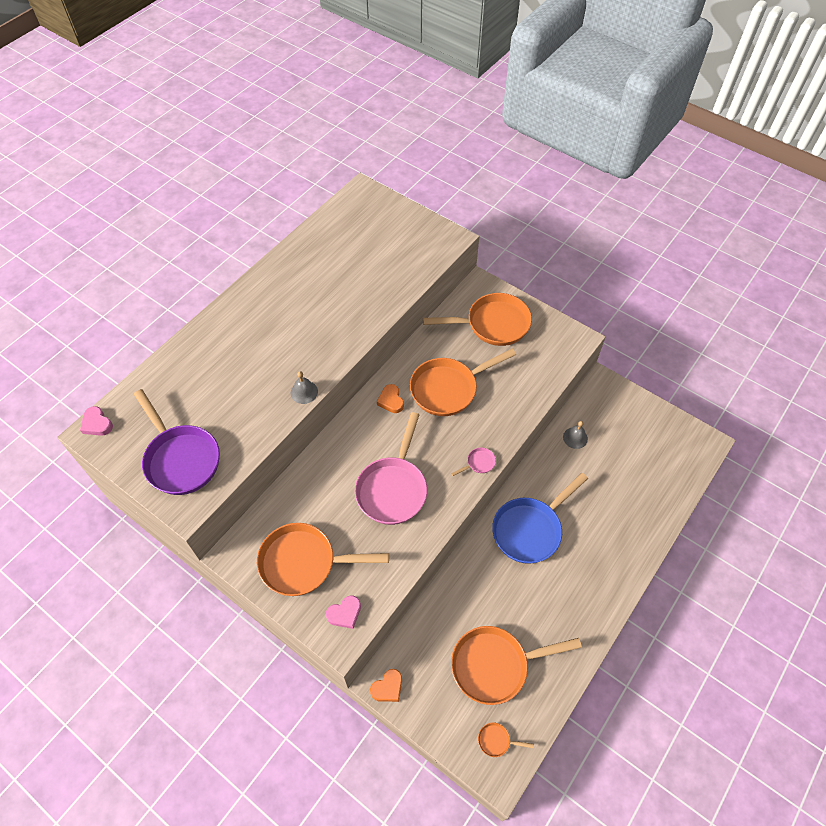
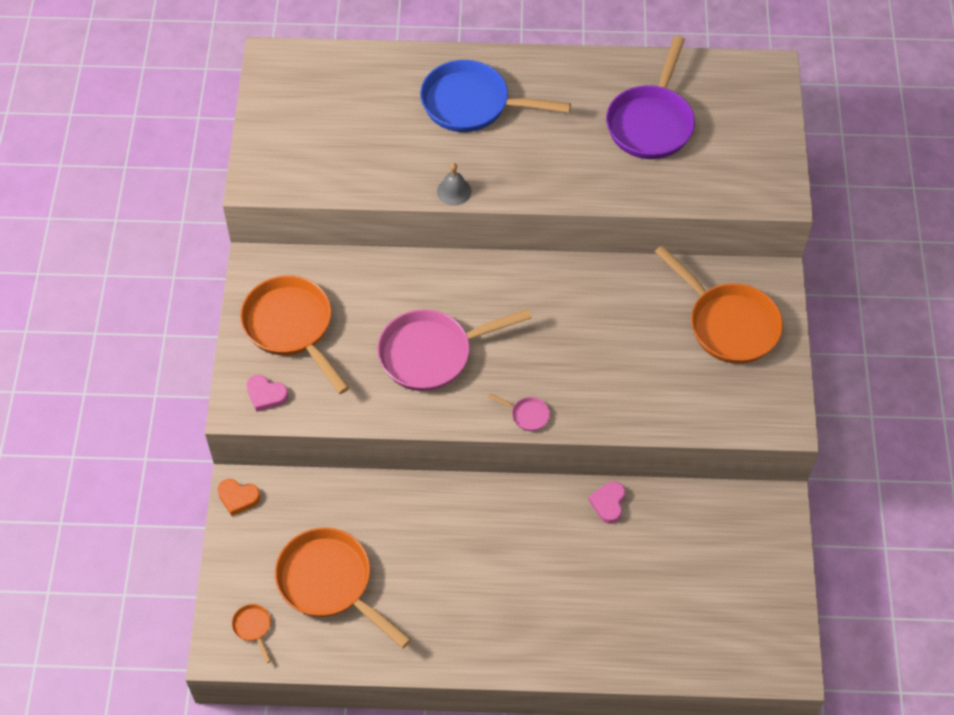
camera: 55 degrees right, 0 degrees up
pink heart [80,406,113,436] -> pink heart moved to [588,481,625,524]
purple pan [134,389,220,495] -> purple pan moved to [606,36,695,159]
orange heart [377,384,404,413] -> none
orange pan [410,349,516,416] -> none
blue pan [492,473,588,564] -> blue pan moved to [420,60,571,132]
grey bell [563,421,588,449] -> none

